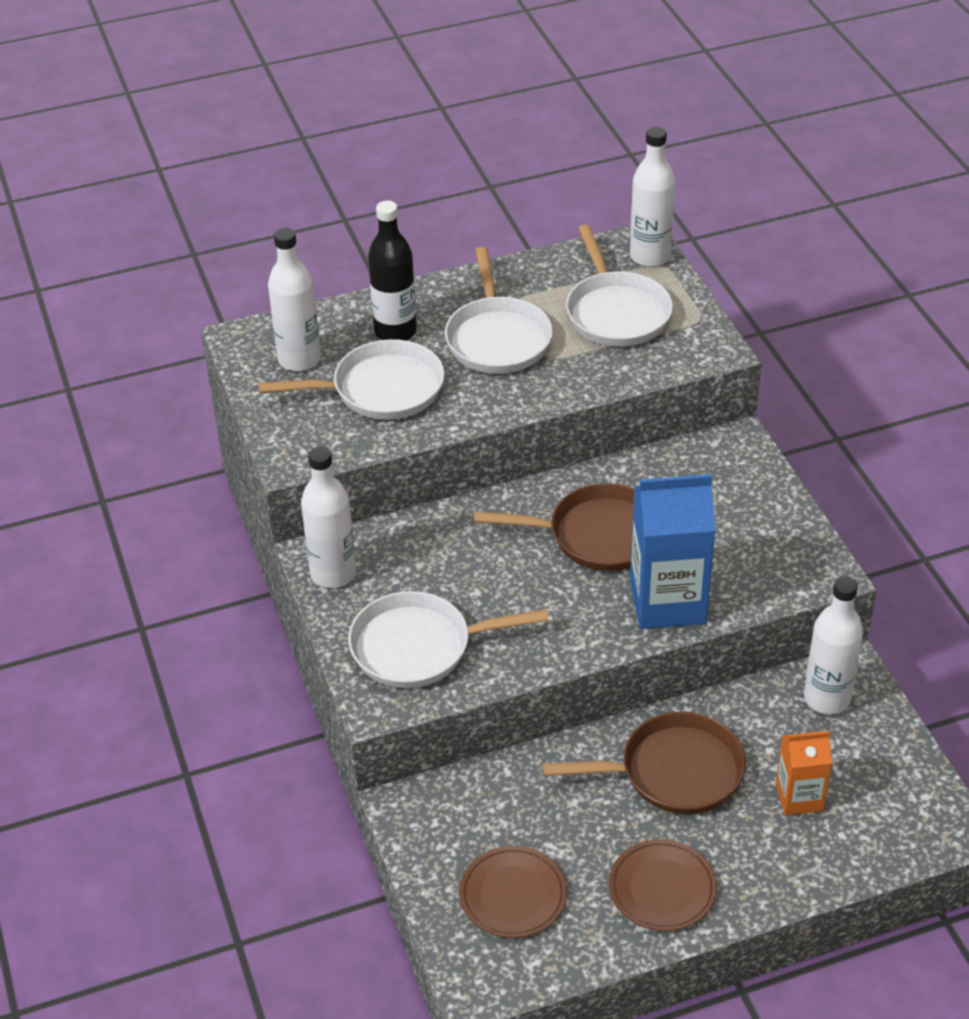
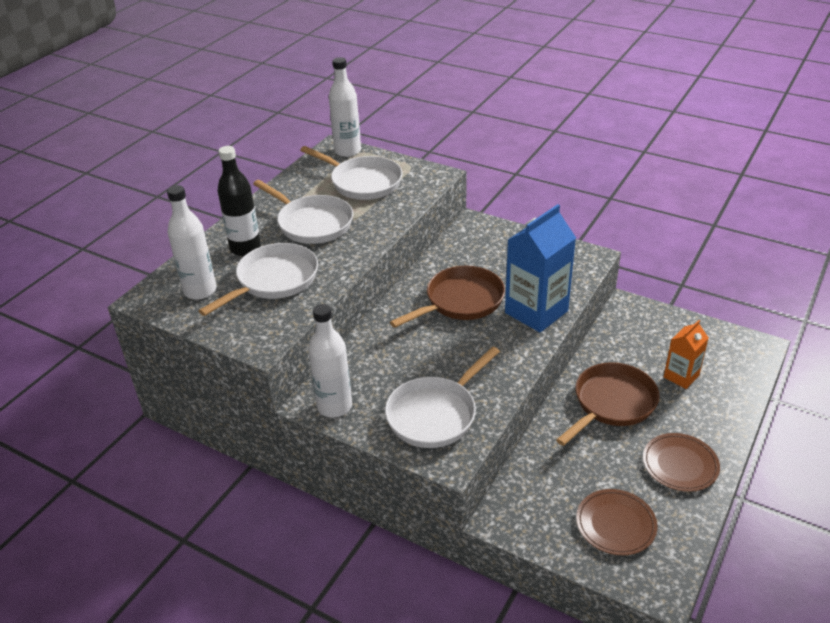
camera: 40 degrees left, 5 degrees down
white bottle [804,576,863,714] -> none

